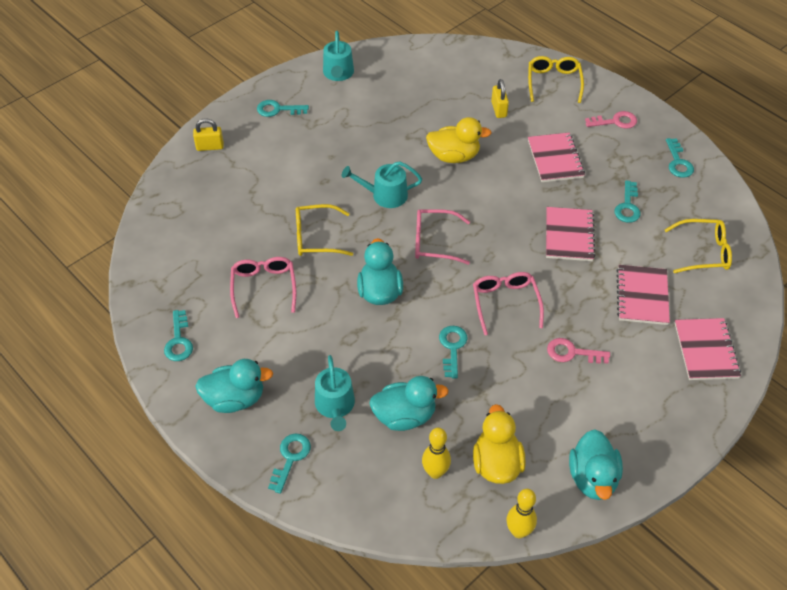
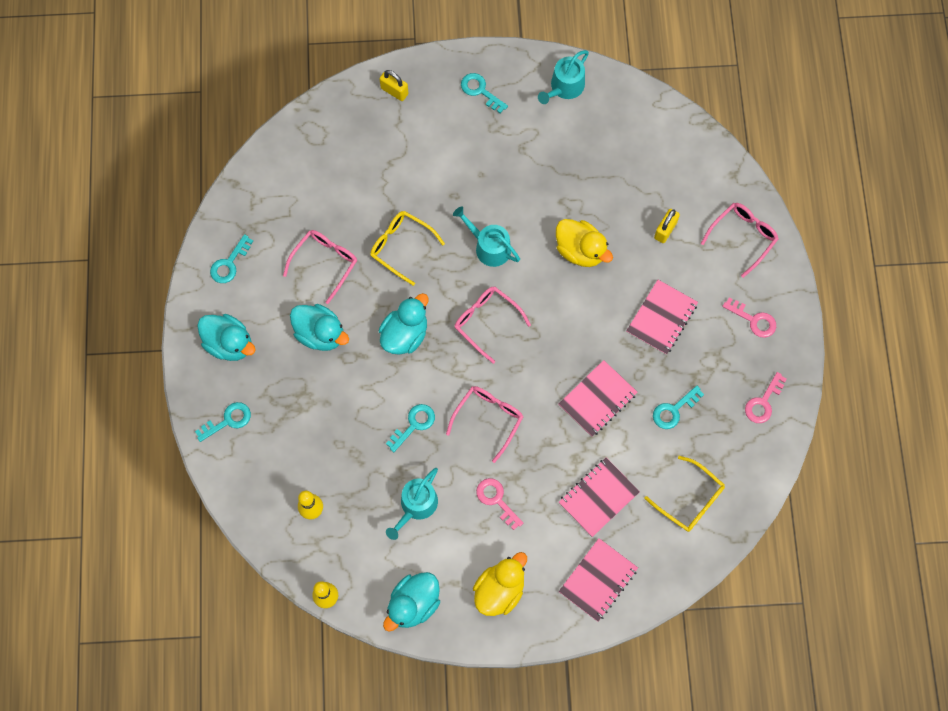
camera: 40 degrees right, 20 degrees up
turquoise watering can [315,355,355,431] -> turquoise watering can moved to [386,468,438,540]
turquoise duck [369,376,449,431] -> turquoise duck moved to [290,304,349,351]
yellow duck [473,404,526,484] -> yellow duck moved to [473,552,527,616]
yellow glasses [528,56,584,103] -> pink glasses [701,203,779,278]
turquoise key [666,138,694,178] -> pink key [745,372,786,423]

